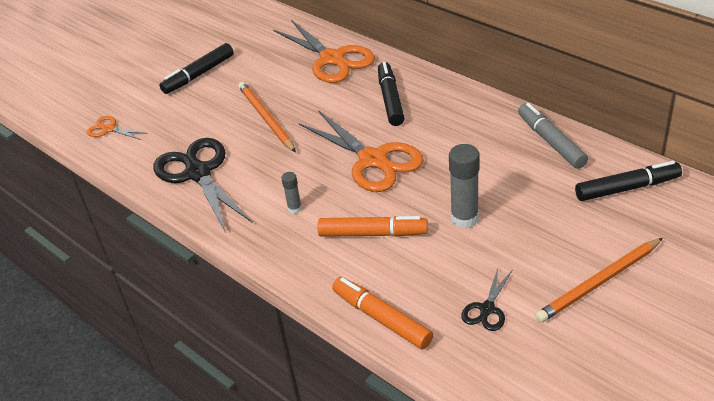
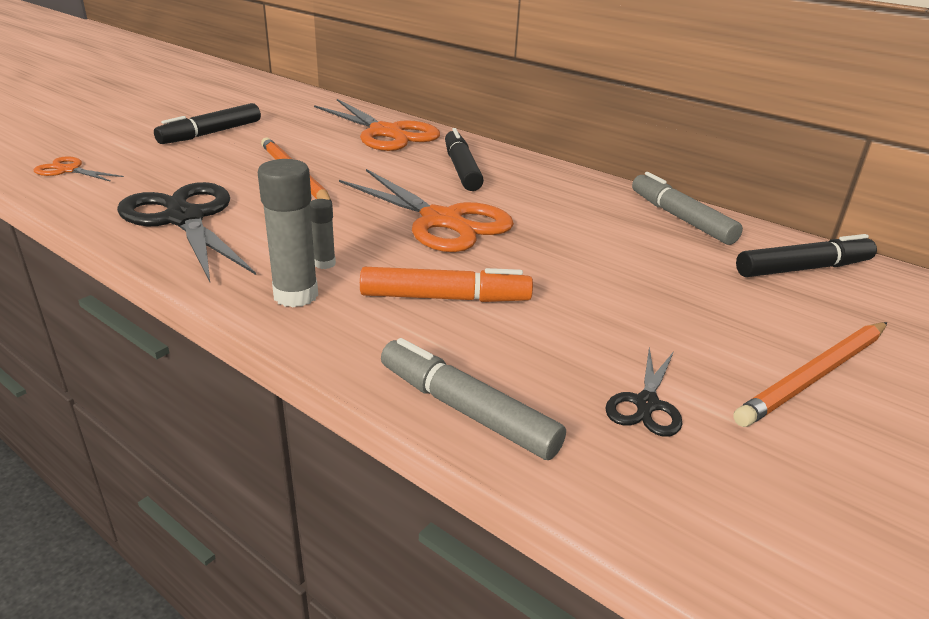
camera: 10 degrees left, 10 degrees down
orange marker [332,277,433,349] -> grey marker [381,338,566,460]
grey glue stick [449,144,480,228] -> grey glue stick moved to [258,159,318,307]

